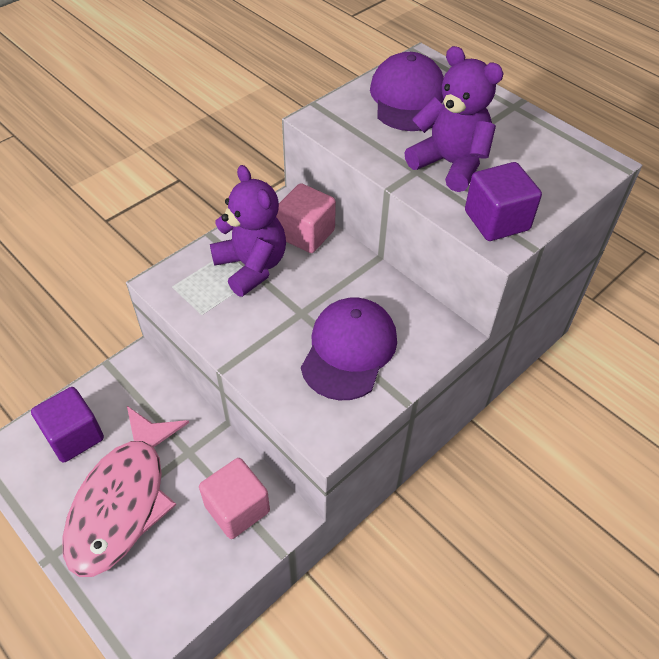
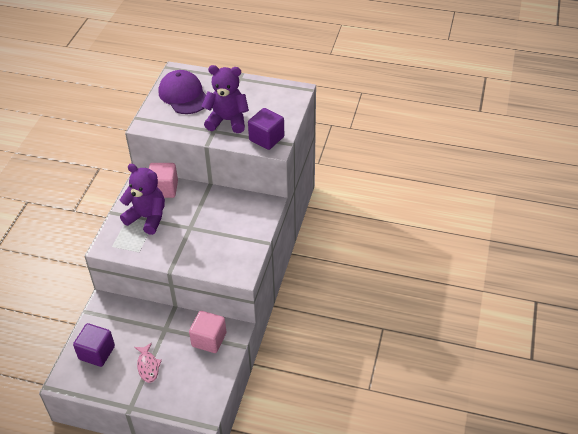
camera: 30 degrees left, 5 degrees down
pink fish [62,406,189,577] -> pink fish [134,343,162,383], size x0.44
purple cap [301,297,397,400] -> none

